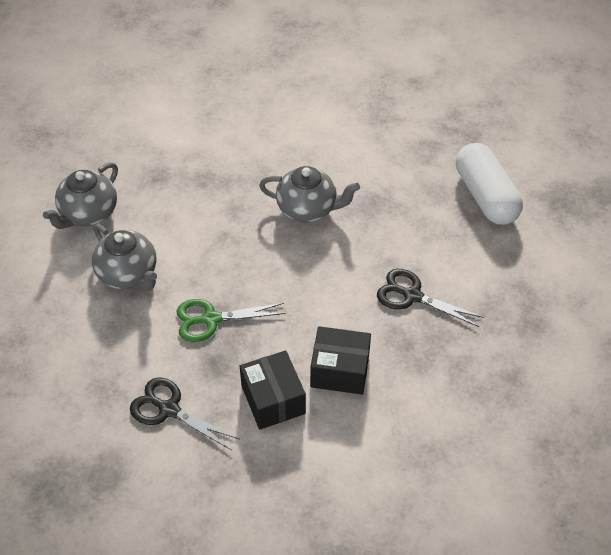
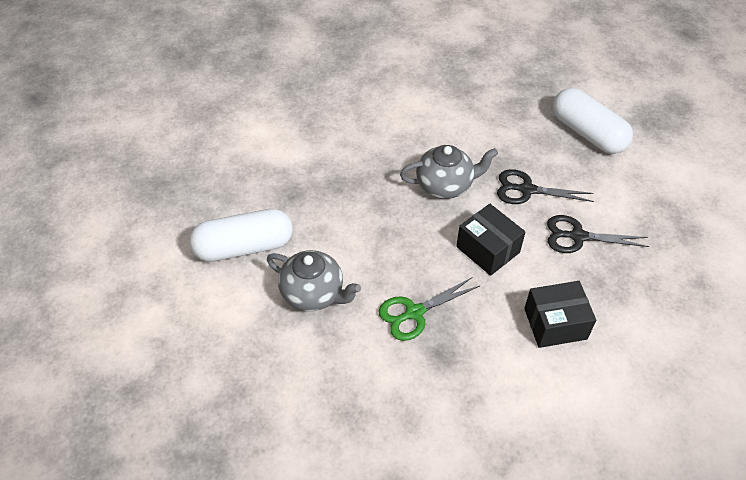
camera: 20 degrees left, 0 degrees up
grey teapot [43,162,118,229] -> white capsule [189,209,293,262]
black scissors [130,377,239,450] -> black scissors moved to [497,169,594,204]
black box [240,350,306,430] -> black box moved to [456,204,525,276]

